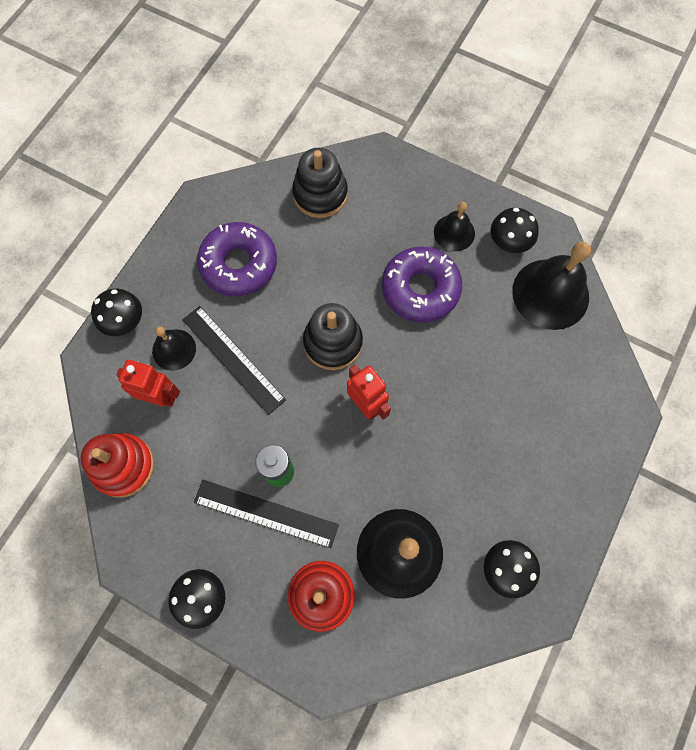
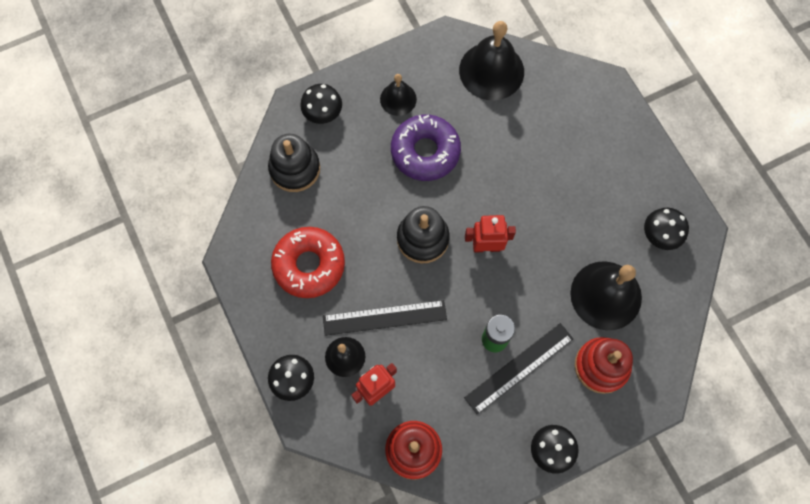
camera: 55 degrees left, 0 degrees up
purple donut [197,222,277,296] -> red donut [271,227,345,298]
black mushroom [491,208,539,253] -> black mushroom moved to [300,84,342,124]

